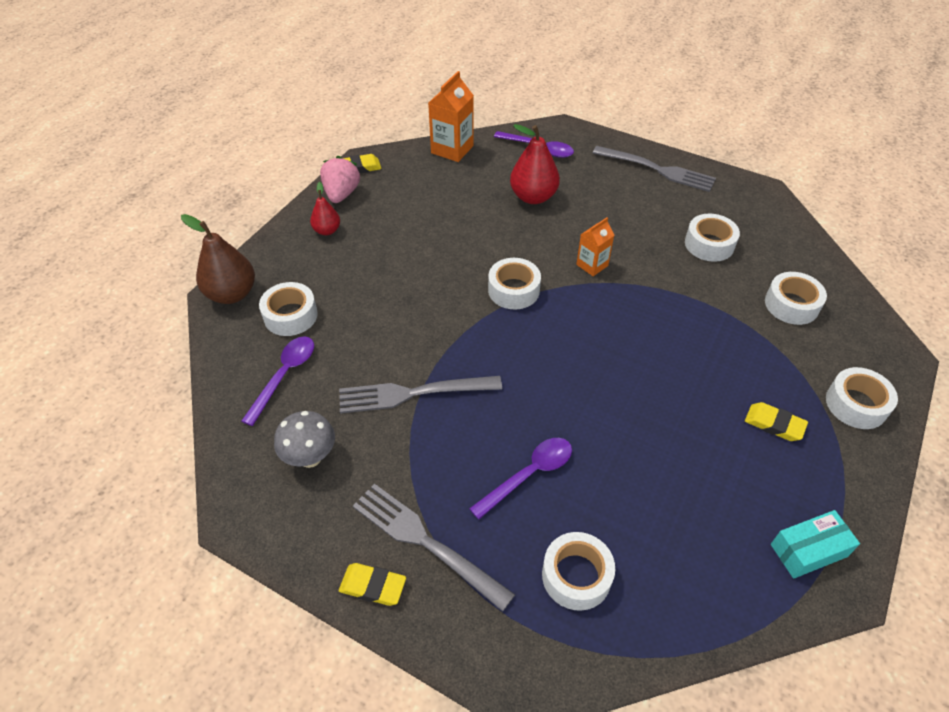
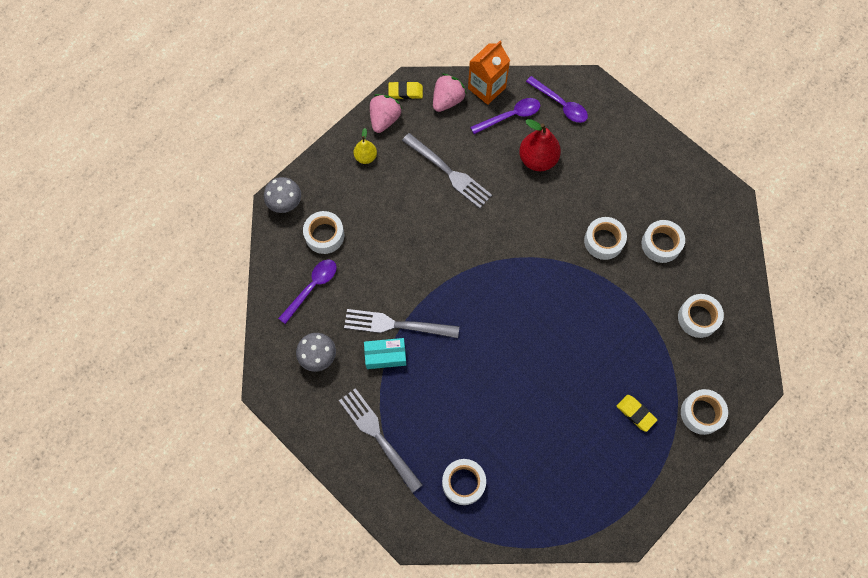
camera: 15 degrees right, 20 degrees up
brown pear [181,214,255,304] -> grey mushroom [264,177,301,213]
red pear [310,182,340,235] -> yellow pear [354,128,377,164]
yellow eraser [339,563,406,606] -> none
purple spoon [469,438,572,520] -> purple spoon moved to [470,98,540,134]
white tape [488,258,541,309] -> white tape moved to [584,217,627,260]
orange carton [576,217,615,276] -> none
grey fork [593,146,716,192] -> grey fork moved to [402,133,492,209]
turquoise box [771,510,860,579] -> turquoise box moved to [364,338,406,369]
none -> pink strawberry [433,74,467,112]

